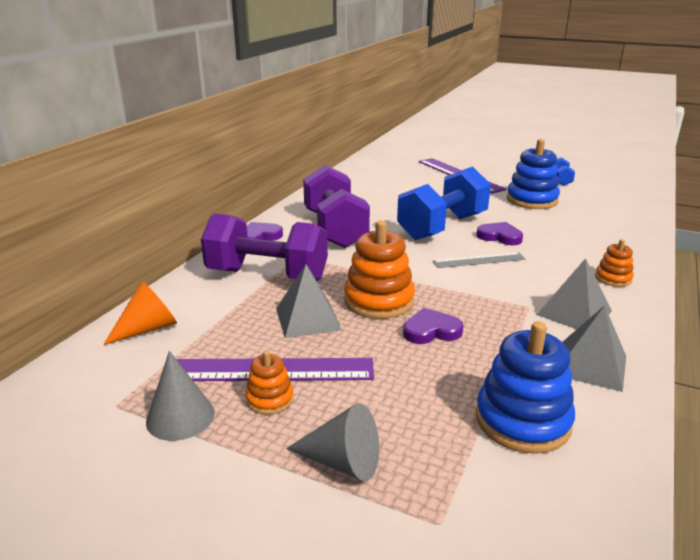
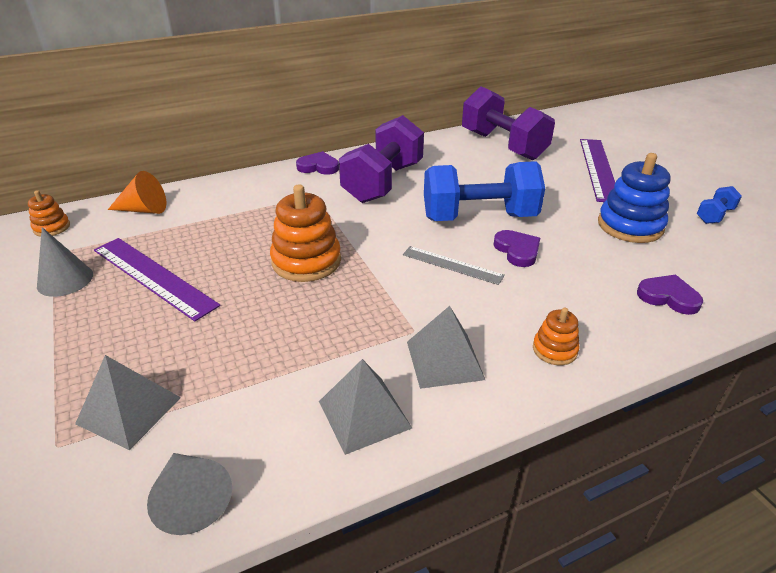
camera: 40 degrees right, 10 degrees up
purple dumbbell [201,213,328,281] -> purple dumbbell moved to [462,87,555,160]
orange stacking toy [245,350,294,415] -> orange stacking toy moved to [28,190,70,237]
grey pyramid [276,264,342,338] -> grey pyramid moved to [75,355,181,450]
grey cone [286,403,379,481] -> grey cone moved to [147,453,232,535]
purple heart [403,308,464,344] -> purple heart moved to [637,275,703,315]
blue stacking toy [476,321,575,454] -> none

